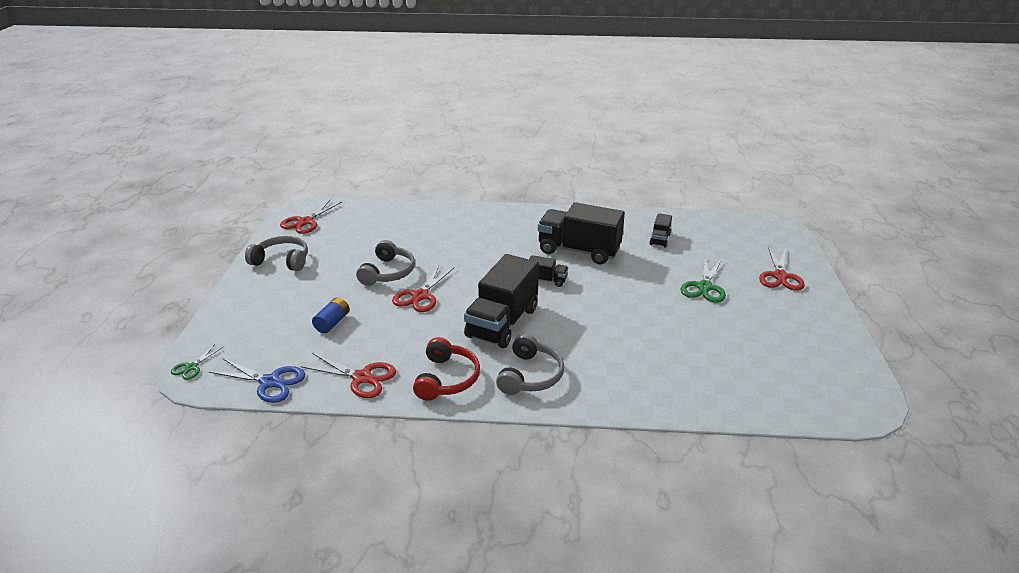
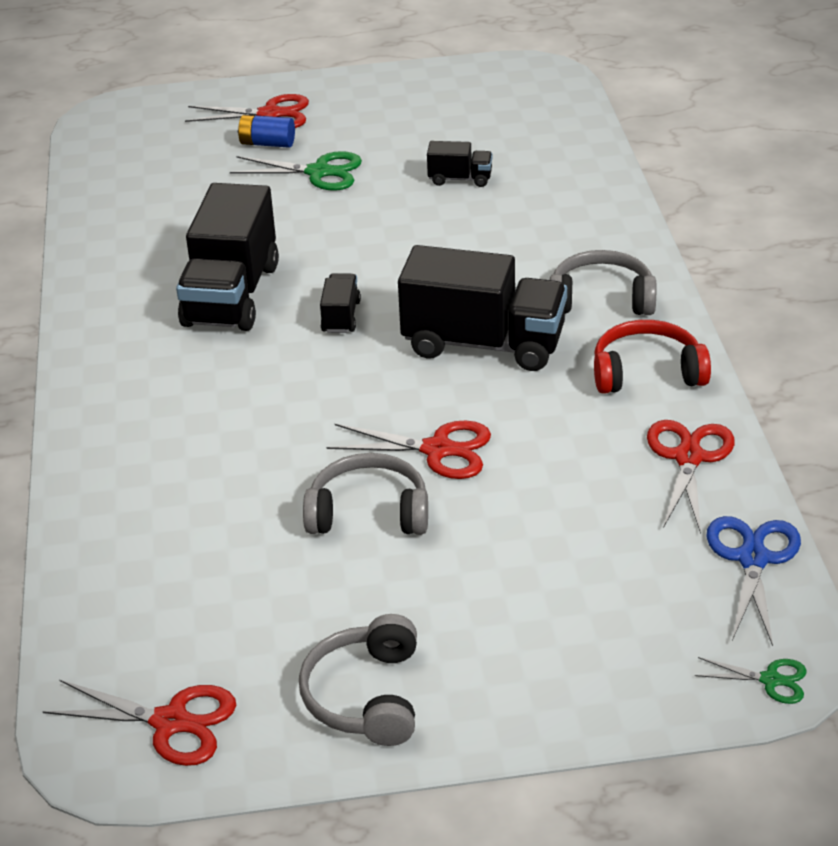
camera: 100 degrees left, 5 degrees up
blue battery [312,297,349,333] -> blue battery moved to [237,115,295,148]
black truck [649,213,672,248] -> black truck moved to [427,141,492,187]

